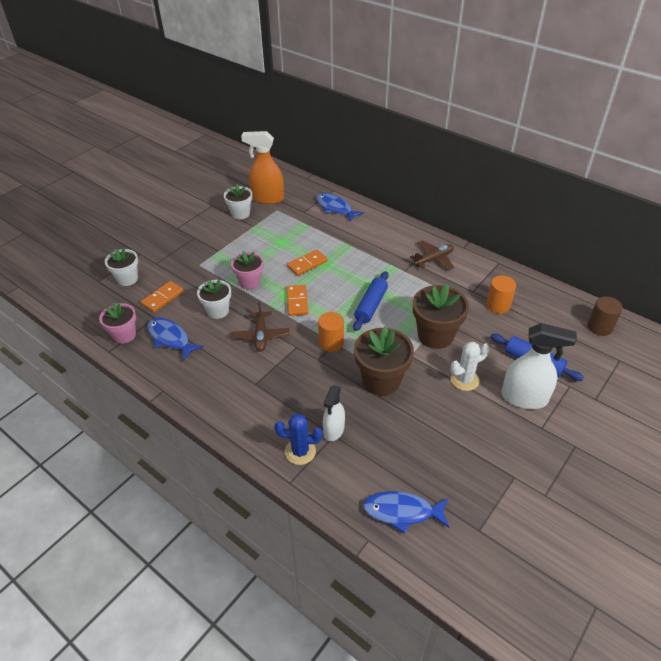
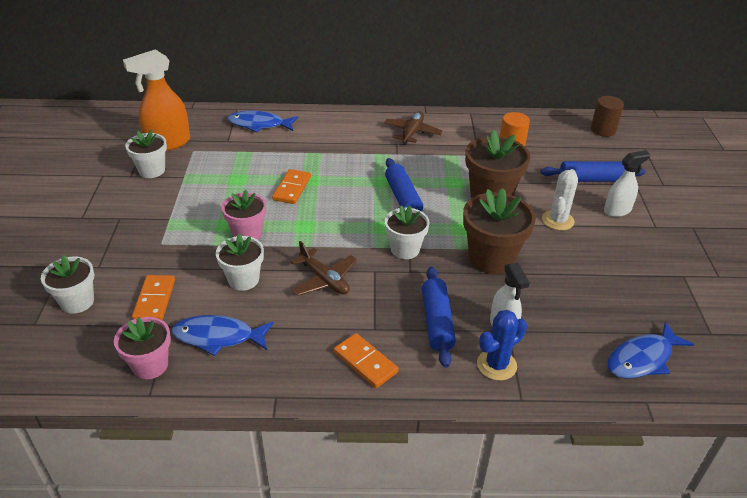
camera: 40 degrees left, 5 degrees down
orange domino [286,285,308,316] -> orange domino moved to [334,333,398,388]
orange cylinder [318,312,344,352] -> white flower pot [385,205,430,259]
white spray bottle [501,323,577,409] -> white spray bottle [604,151,651,217], size x0.62
none -> blue rolling pin [422,267,456,368]

